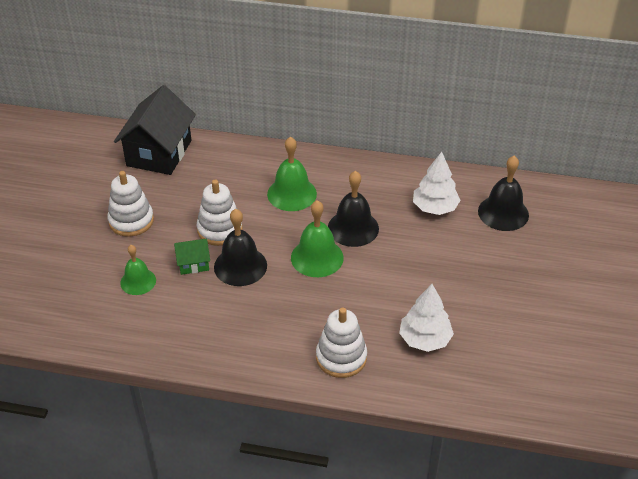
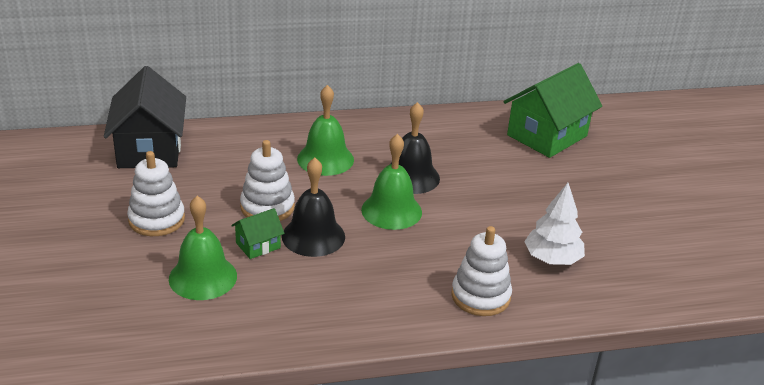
camera: 25 degrees left, 10 degrees down
green bell [120,245,156,295] -> green bell [169,196,237,300], size x1.52
white tree [413,152,461,215] -> none
black bell [478,156,529,231] -> green house [504,63,602,158]

